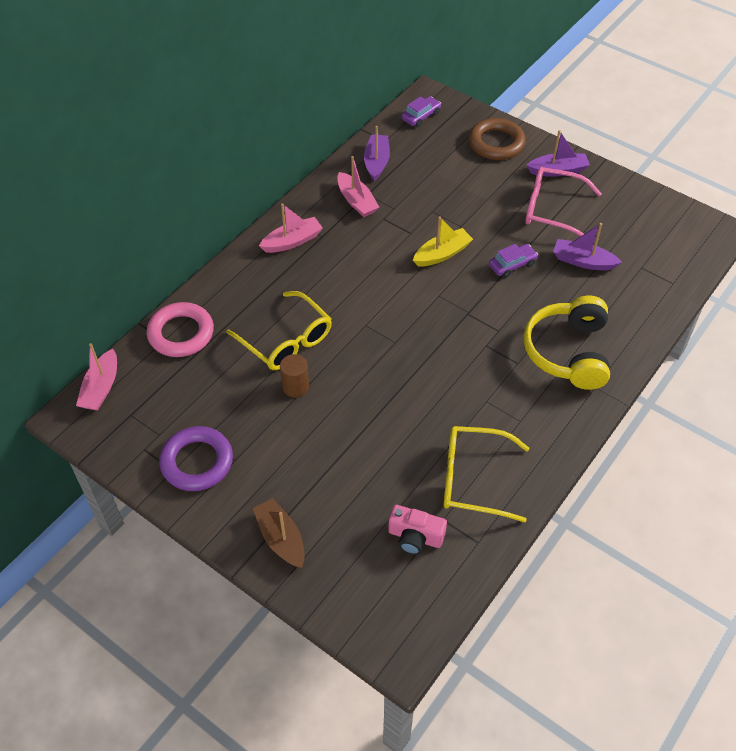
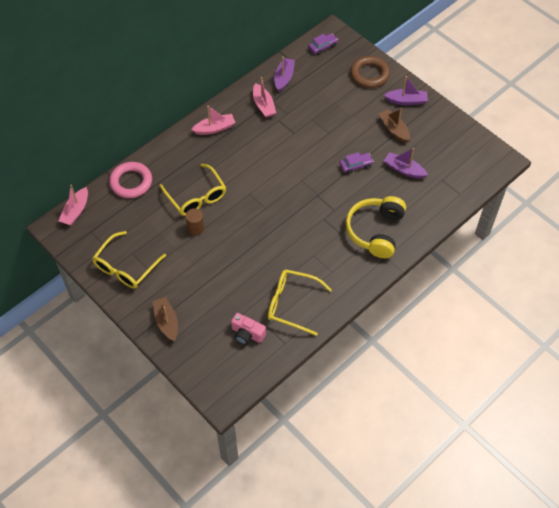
camera: 10 degrees right, 5 degrees up
purple ring [159,426,233,491] -> yellow glasses [92,231,166,289]
yellow boat [413,216,473,266] -> none
pink glasses [525,167,602,237] -> brown boat [378,109,410,143]

